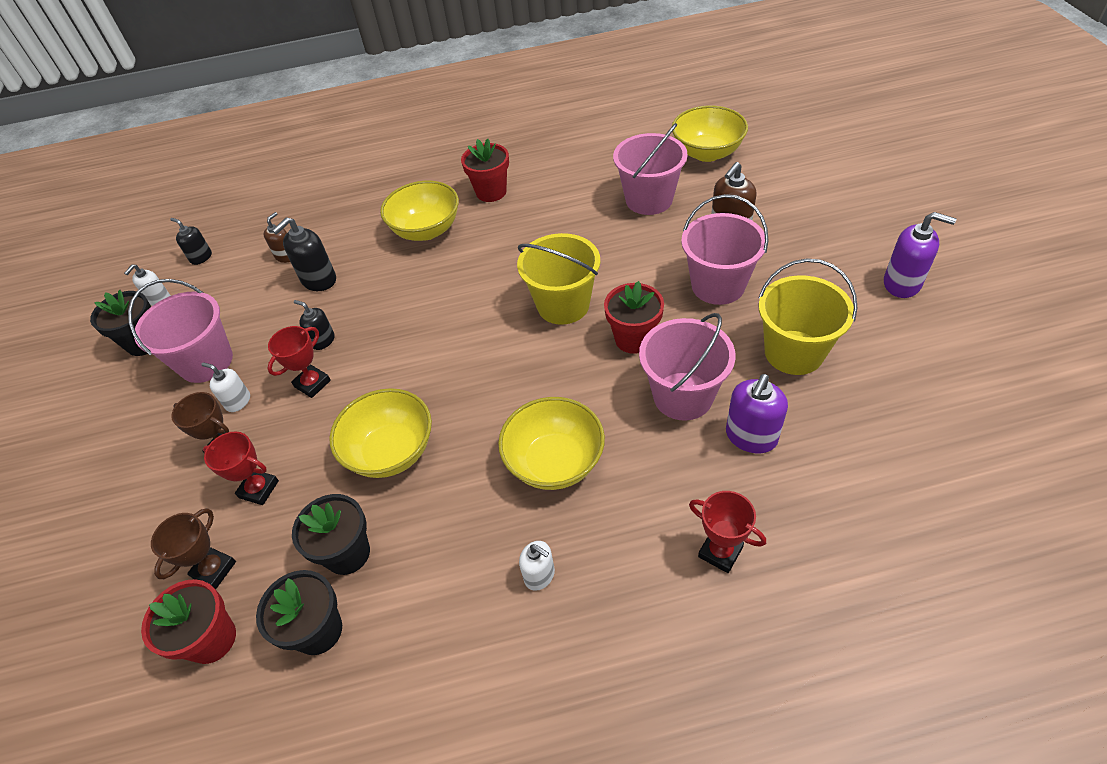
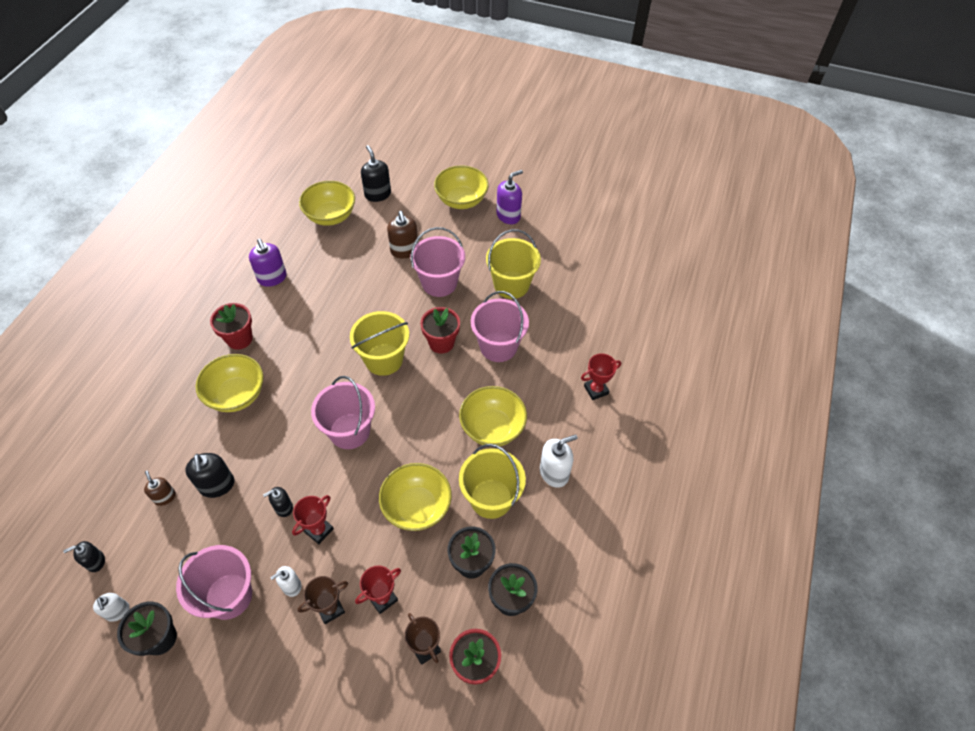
camera: 65 degrees left, 5 degrees up
red trophy [267,326,331,398] -> red trophy turned 60 degrees clockwise [292,495,334,544]
white soap dispenser [519,541,555,591] -> white soap dispenser [540,434,578,488], size x1.62
pink bucket [613,123,688,215] -> pink bucket moved to [311,376,375,449]
purple soap dispenser [726,374,788,453] -> purple soap dispenser moved to [249,239,286,287]
none -> black soap dispenser [361,145,391,202]
none -> yellow bowl [434,166,489,209]
none -> yellow bucket [459,444,526,519]

